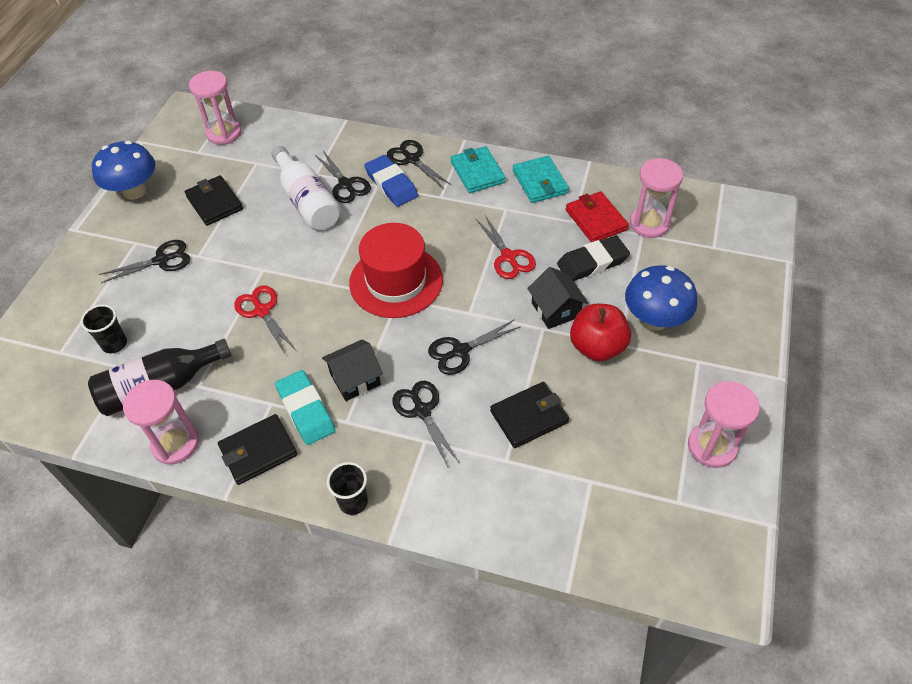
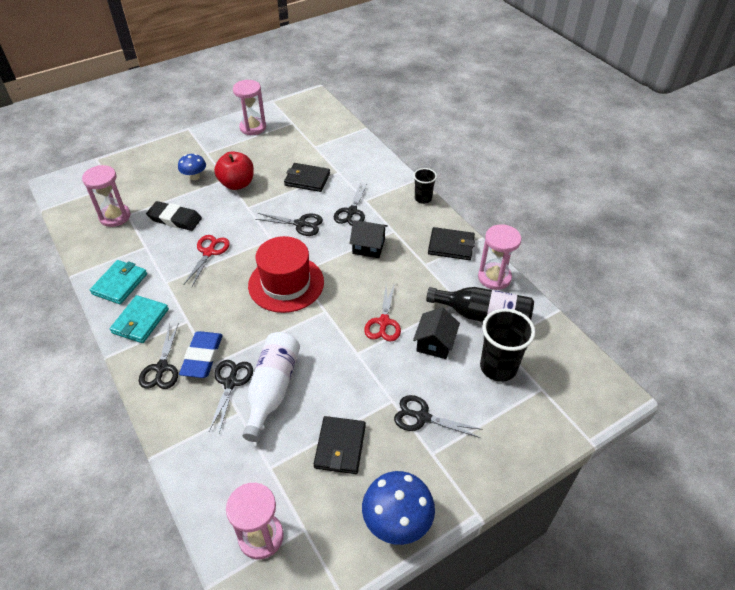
camera: 140 degrees left, 5 degrees down
black cup [81,304,127,353] -> black cup [480,309,535,382], size x1.70
turquoise eraser [275,370,335,445] -> none
black house [527,267,588,329] -> black house moved to [413,307,460,359]
red wallet [566,191,629,242] -> none
blue mushroom [625,265,697,330] -> blue mushroom [178,154,206,180], size x0.60

